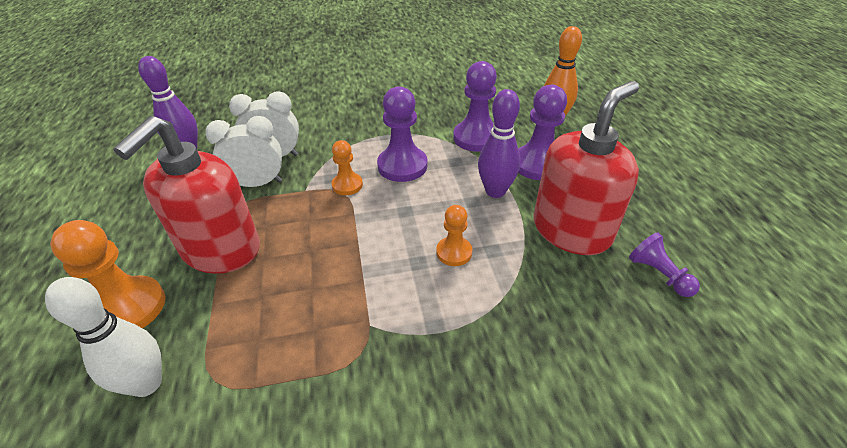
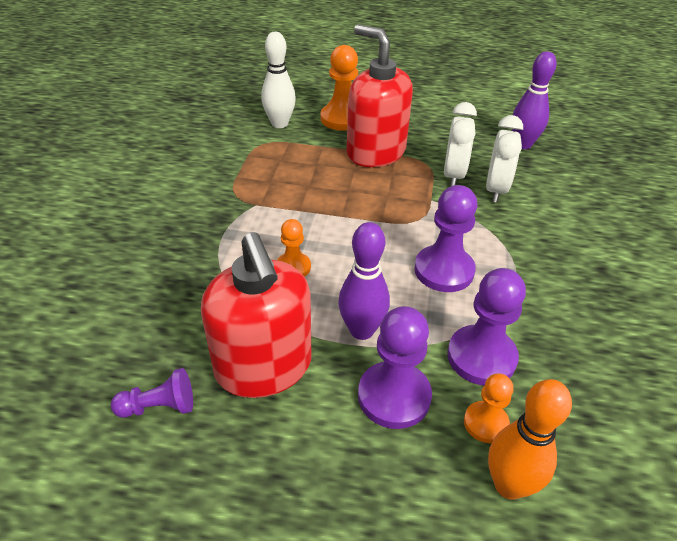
camera: 110 degrees right, 0 degrees up
orange pawn [332,140,363,195] -> orange pawn moved to [464,373,513,443]

